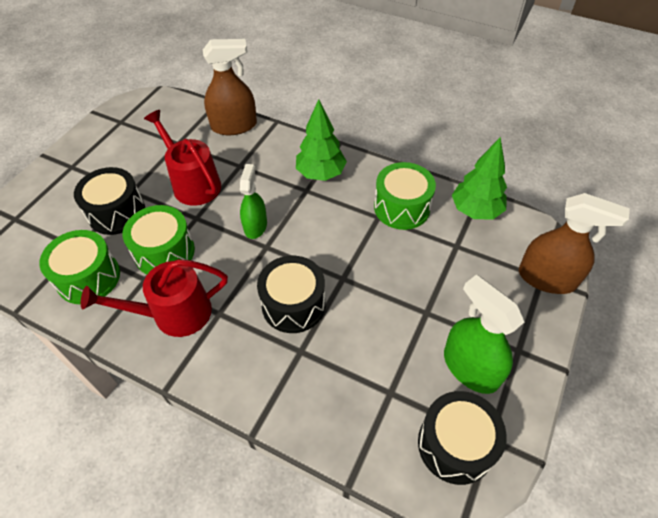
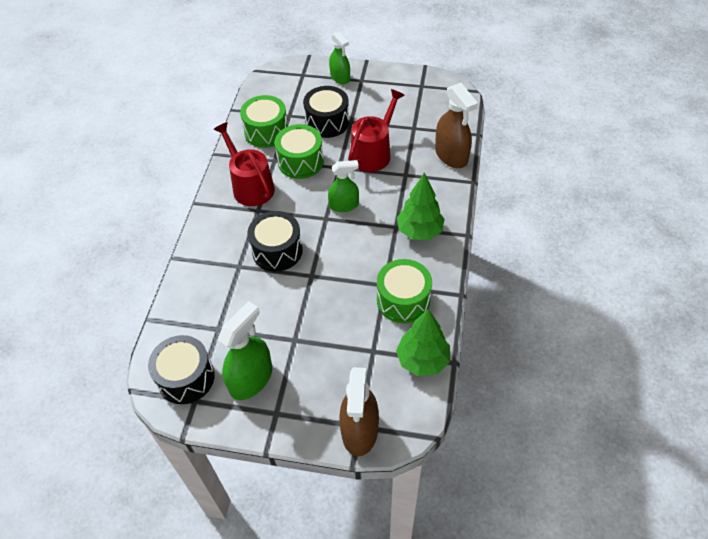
camera: 75 degrees right, 0 degrees up
none -> green spray bottle [329,31,350,84]

